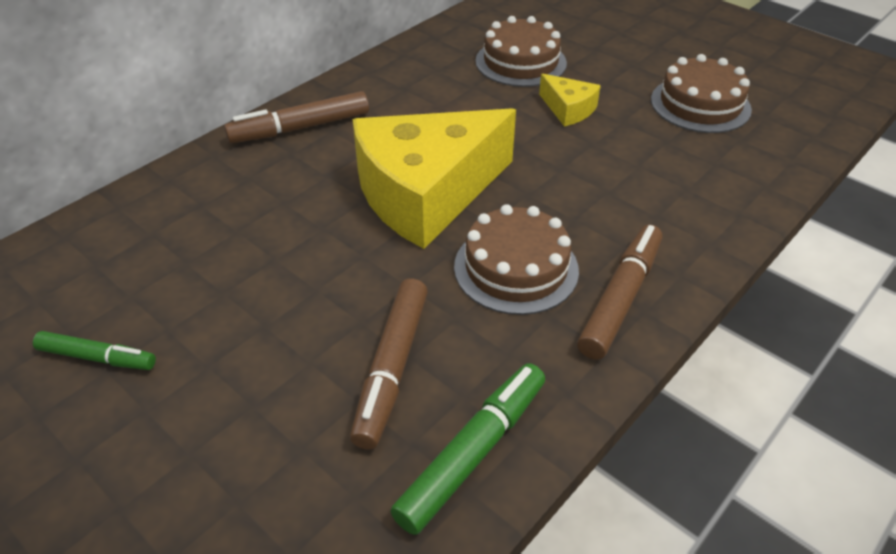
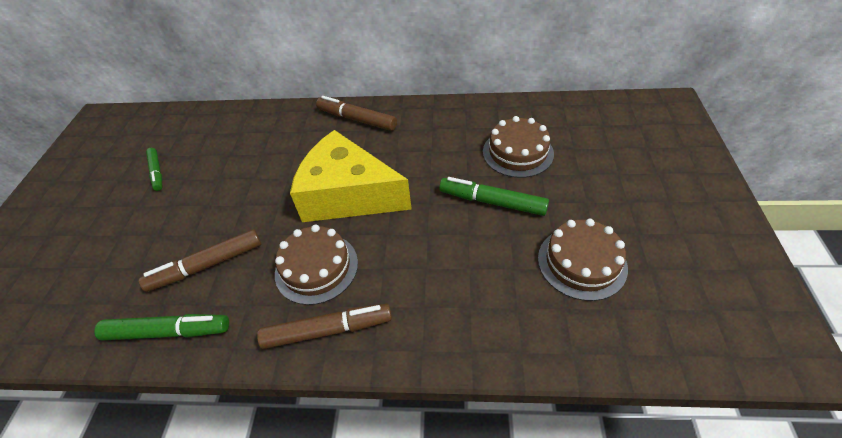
camera: 55 degrees right, 5 degrees up
yellow cheese [539,74,601,127] -> green marker [439,177,549,216]

